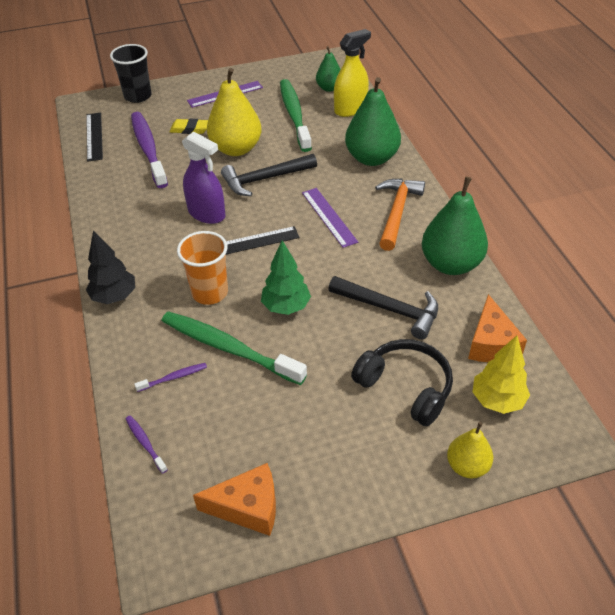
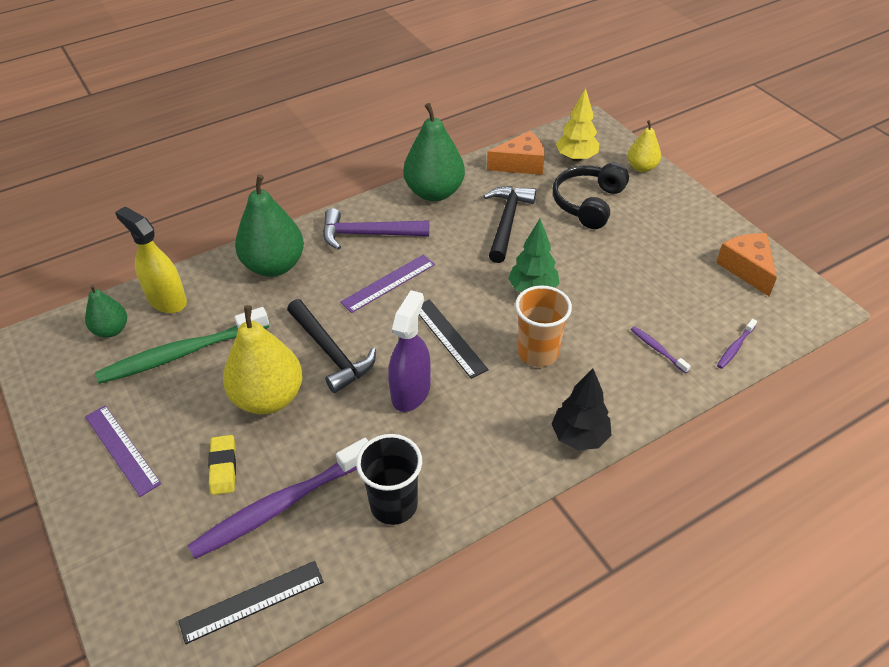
camera: 105 degrees left, 0 degrees up
black cup [110,44,152,103] -> black cup moved to [356,434,422,525]
green toothbrush [162,311,307,385] -> none
orange hammer [375,178,425,251] -> purple hammer [323,208,429,250]

